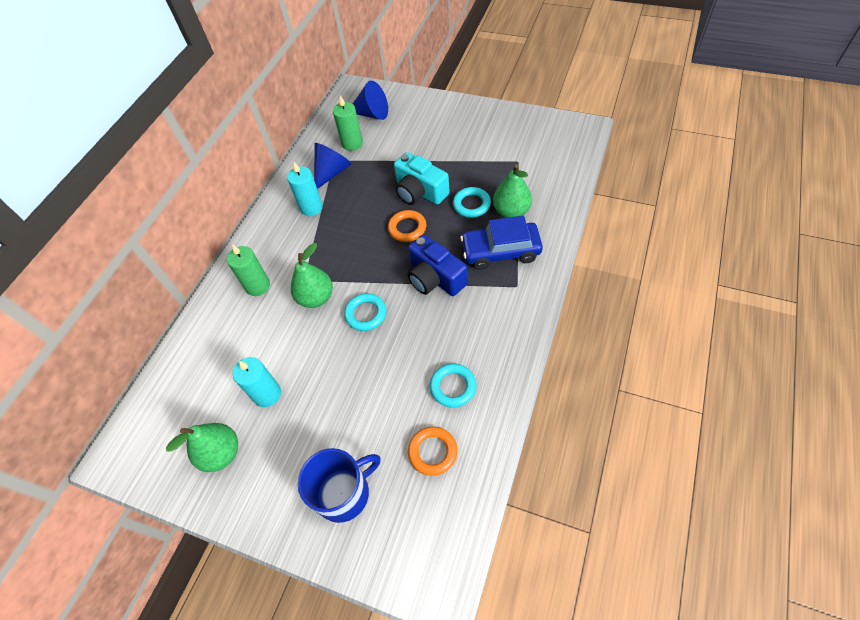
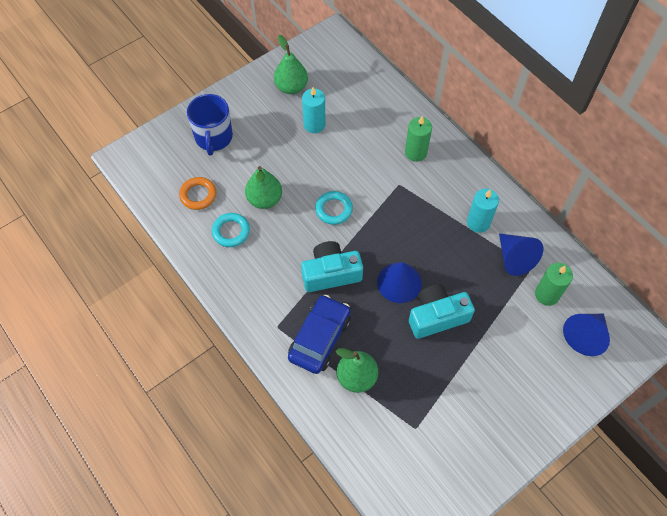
camera: 115 degrees right, 5 degrees up
green pear [291,243,333,308] -> green pear moved to [245,166,282,209]
orange ring [388,210,426,242] -> blue cone [377,262,422,303]
blue camera [408,234,468,296] -> turquoise camera [301,241,363,292]
turquoise ring [453,187,491,218] -> none

